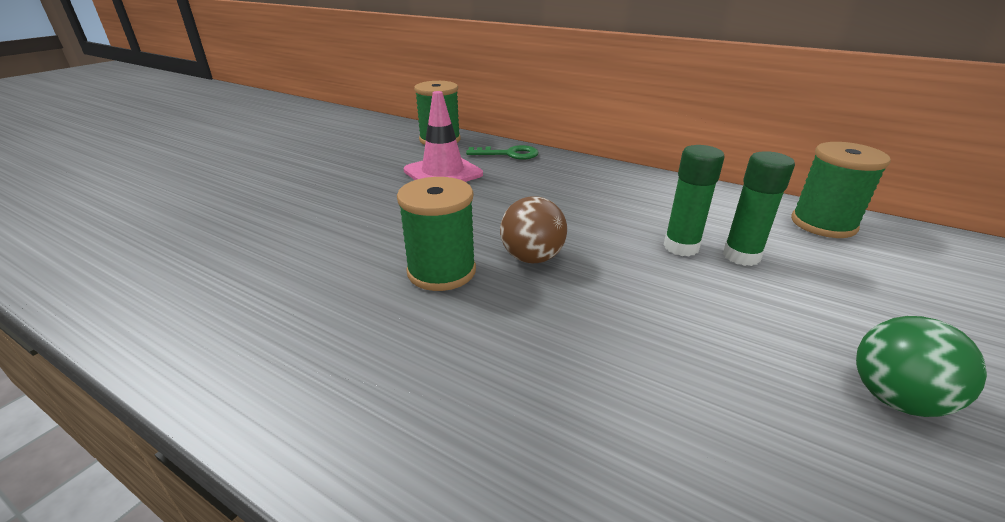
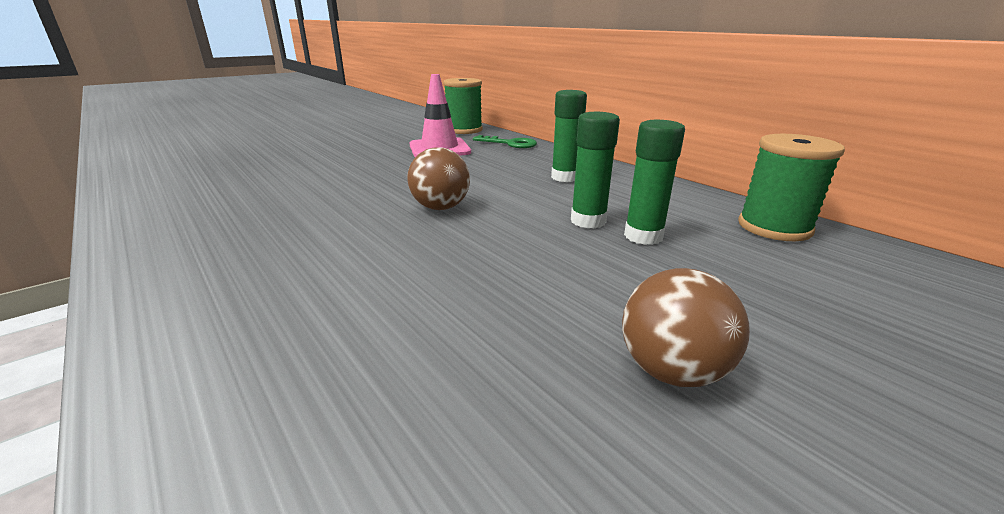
camera: 20 degrees right, 5 degrees down
green spool [397,177,476,291] -> none
green ball [856,316,987,417] -> brown ball [622,268,750,387]
none -> green glue stick [551,90,587,182]

